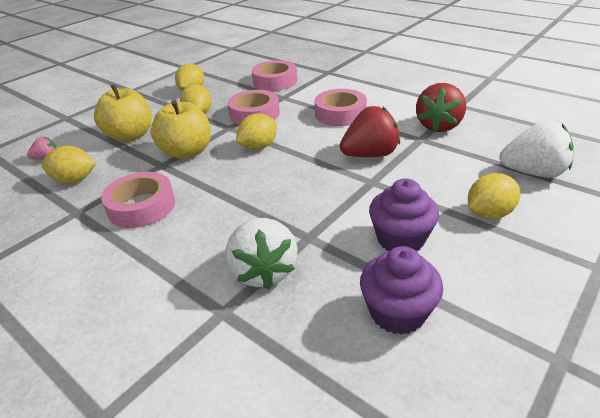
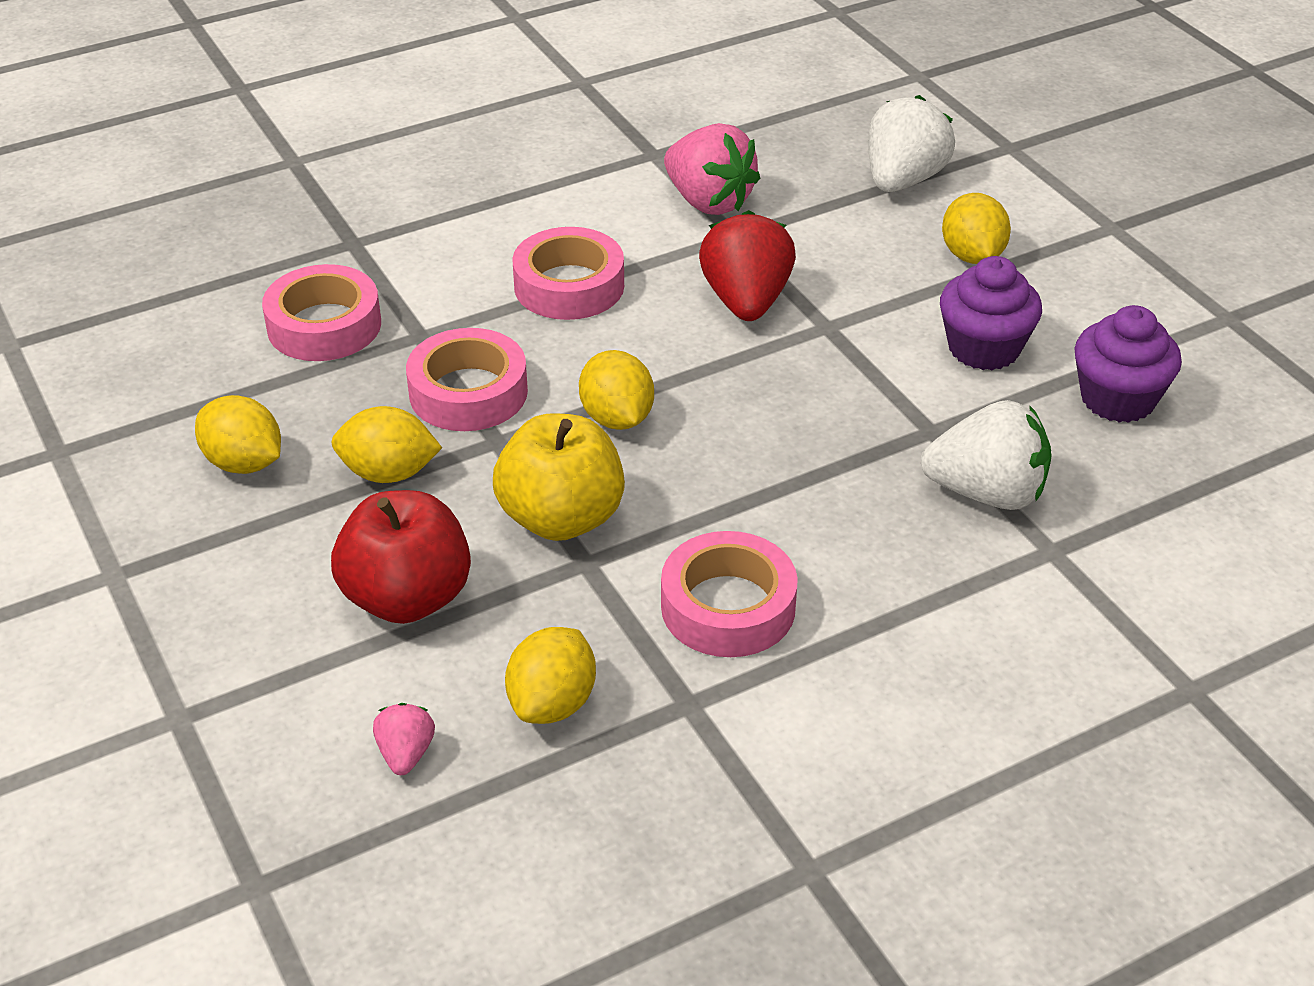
camera: 70 degrees left, 5 degrees up
yellow apple [94,84,152,142] -> red apple [331,490,471,624]
red strawberry [416,83,466,132] -> pink strawberry [664,123,760,215]

